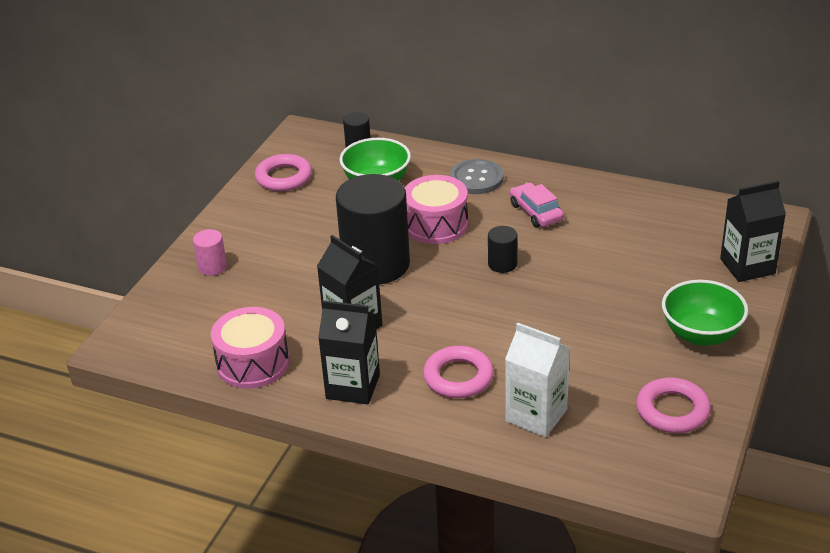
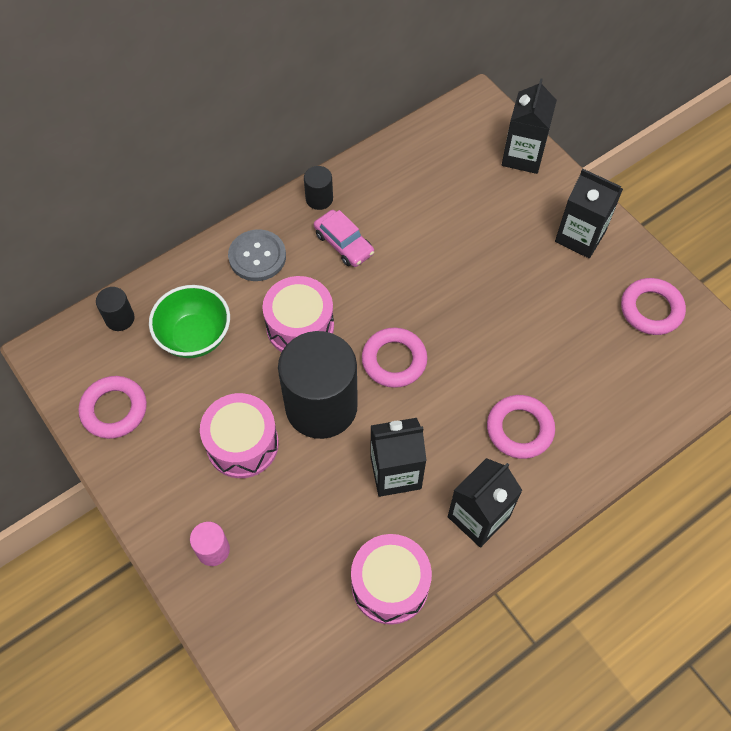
camera: 60 degrees left, 25 degrees up
black cylinder [488,226,518,273] -> black cylinder moved to [304,166,333,210]
white carton [505,323,570,437] -> none
pink car [510,183,564,227] -> pink car turned 135 degrees counterclockwise [314,210,374,267]
green bowl [662,280,748,346] -> black carton [555,169,623,258]
none -> pink drum [200,393,279,478]
none -> pink ring [362,328,427,388]

